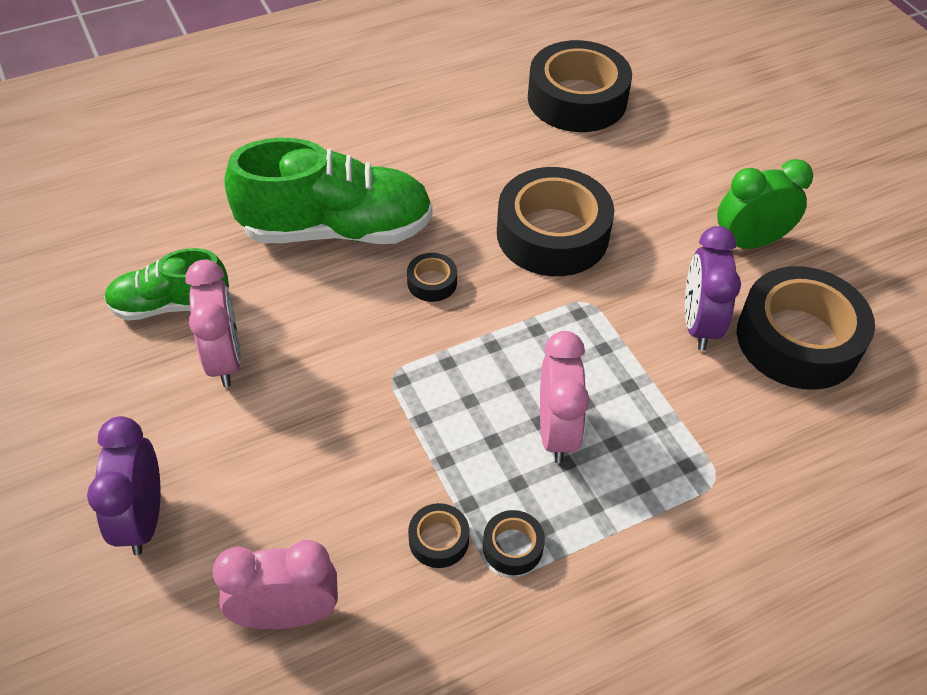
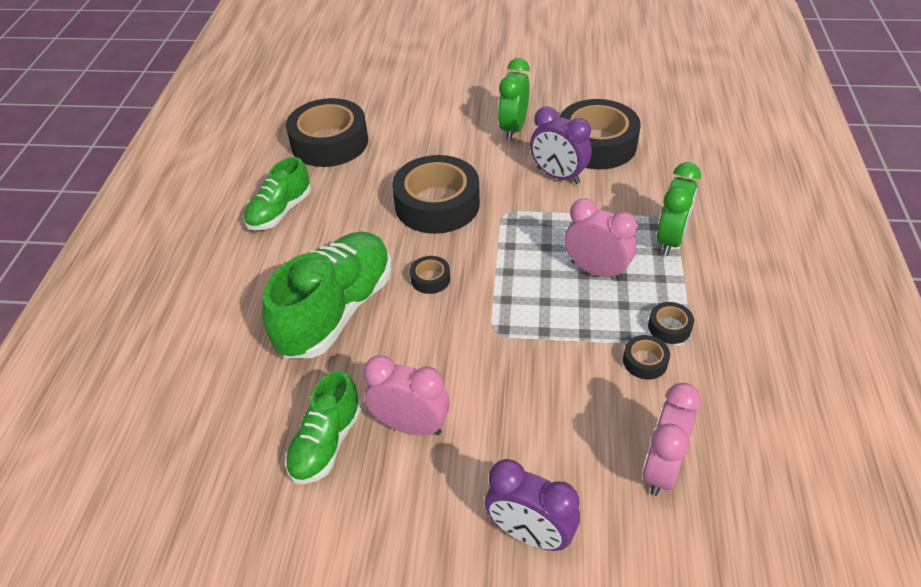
camera: 55 degrees left, 5 degrees down
none -> green shoe [244,157,311,230]
none -> green clock [657,162,701,256]

